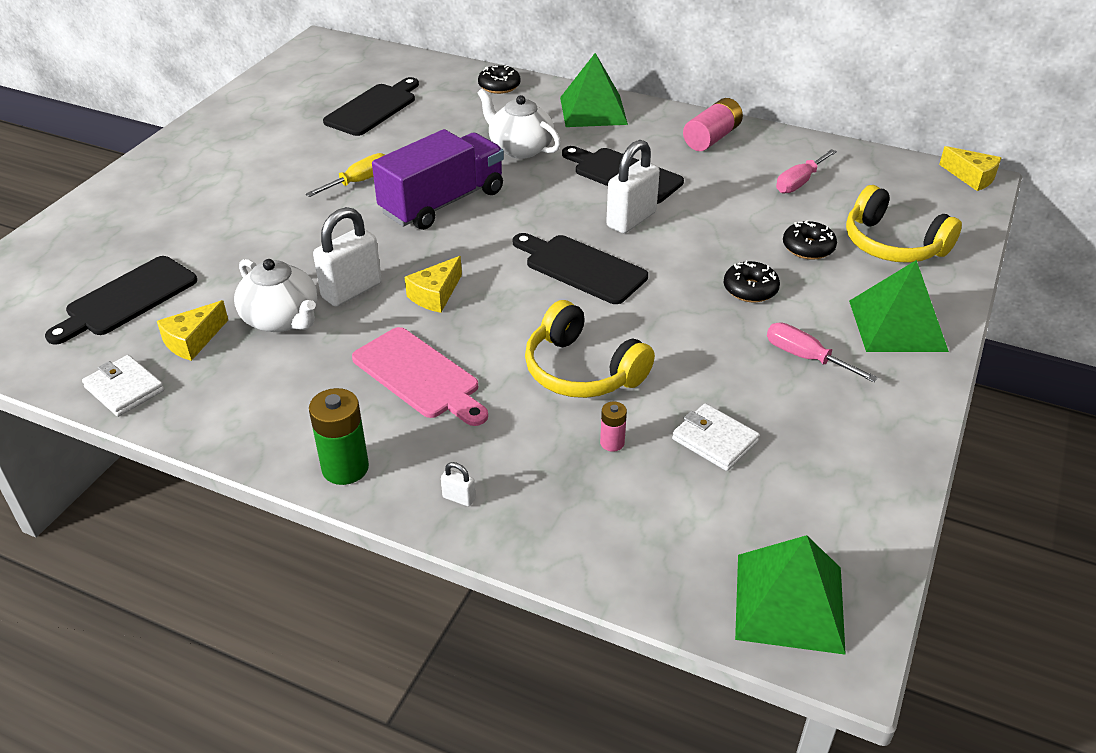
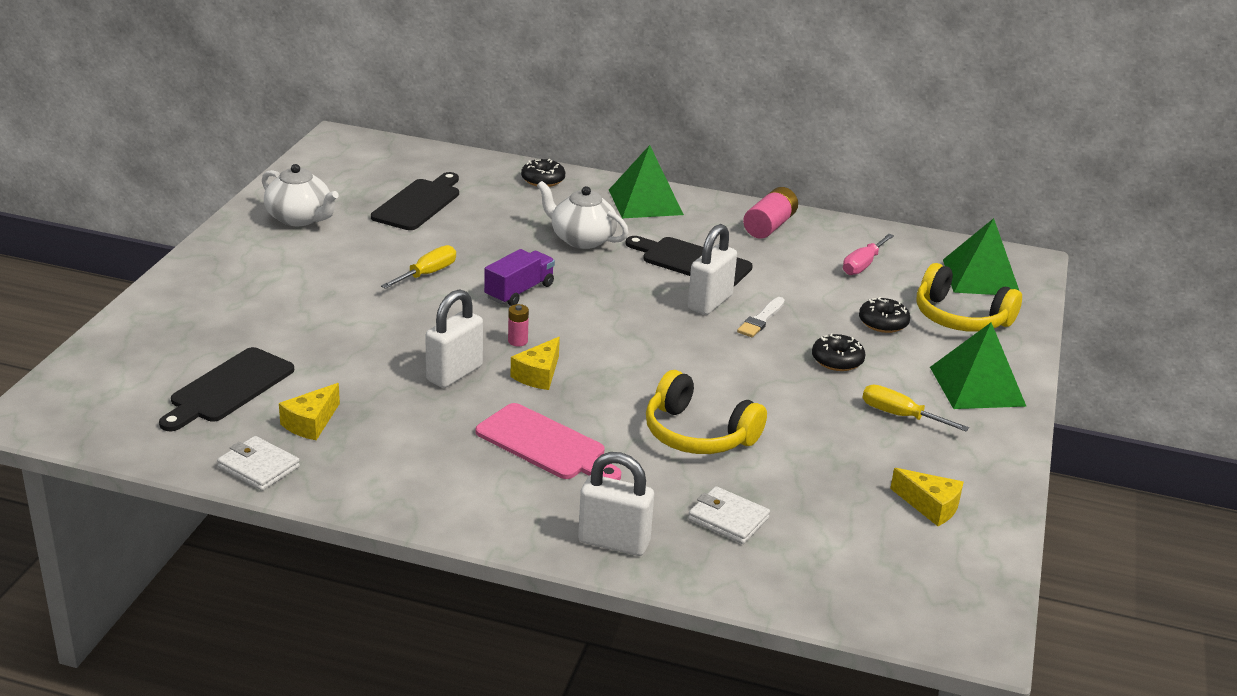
camera: 10 degrees left, 10 degrees down
white teapot [234,259,317,332] -> white teapot moved to [262,164,339,226]
green battery [309,388,369,485] -> none
purple truck [372,129,504,230] -> purple truck [484,249,555,306], size x0.59
white padlock [441,462,476,507] -> white padlock [578,452,654,556], size x2.33
black cutting board [513,233,648,304] -> none
pink battery [600,402,627,452] -> pink battery moved to [508,304,529,346]
white wallet [672,403,760,471] -> white wallet moved to [688,486,770,544]
green pyramid [735,535,846,655] -> green pyramid moved to [943,218,1019,295]
pink screwdriver [767,322,878,382] -> yellow screwdriver [863,385,969,431]
yellow cheese [939,146,1001,191] -> yellow cheese moved to [890,468,964,526]
none -> white brush [737,297,785,337]

